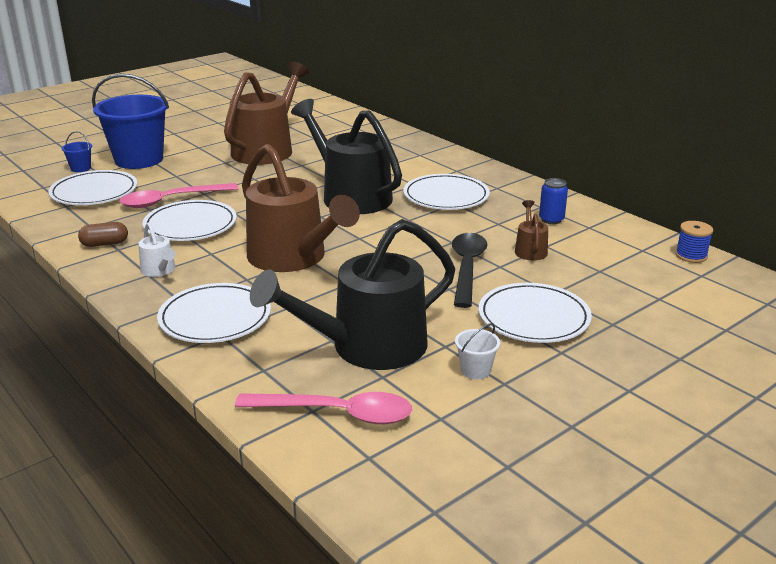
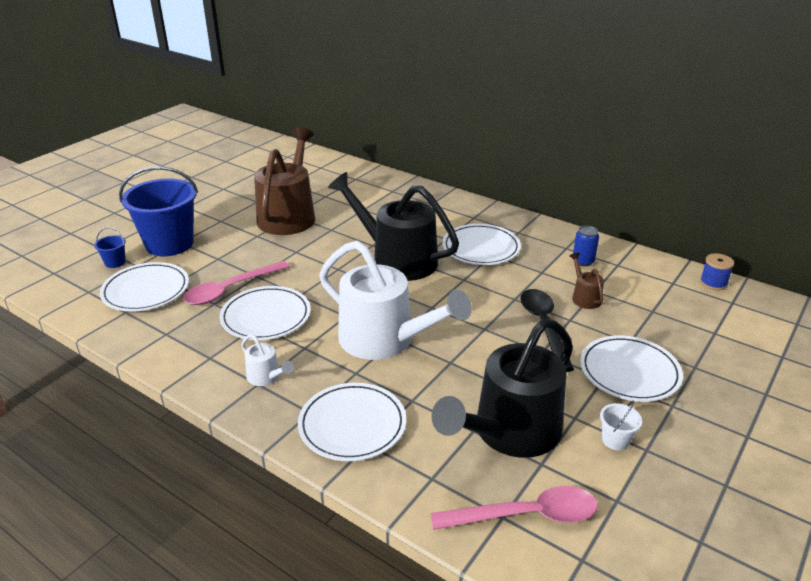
camera: 15 degrees left, 5 degrees up
brown capsule [78,222,128,247] -> none
brown watering can [242,144,360,272] -> white watering can [319,241,472,360]

